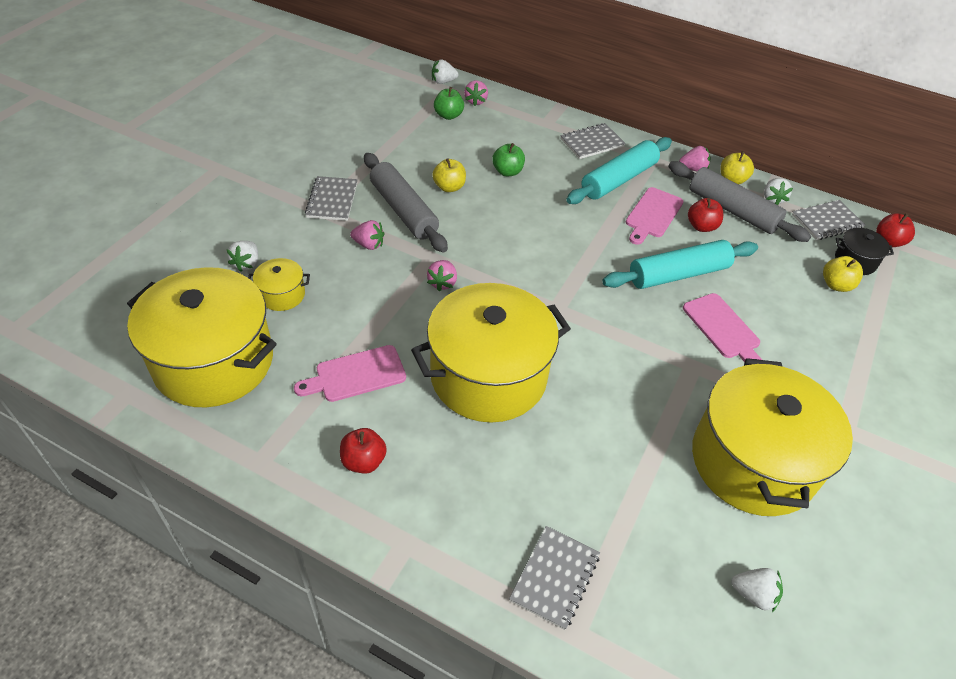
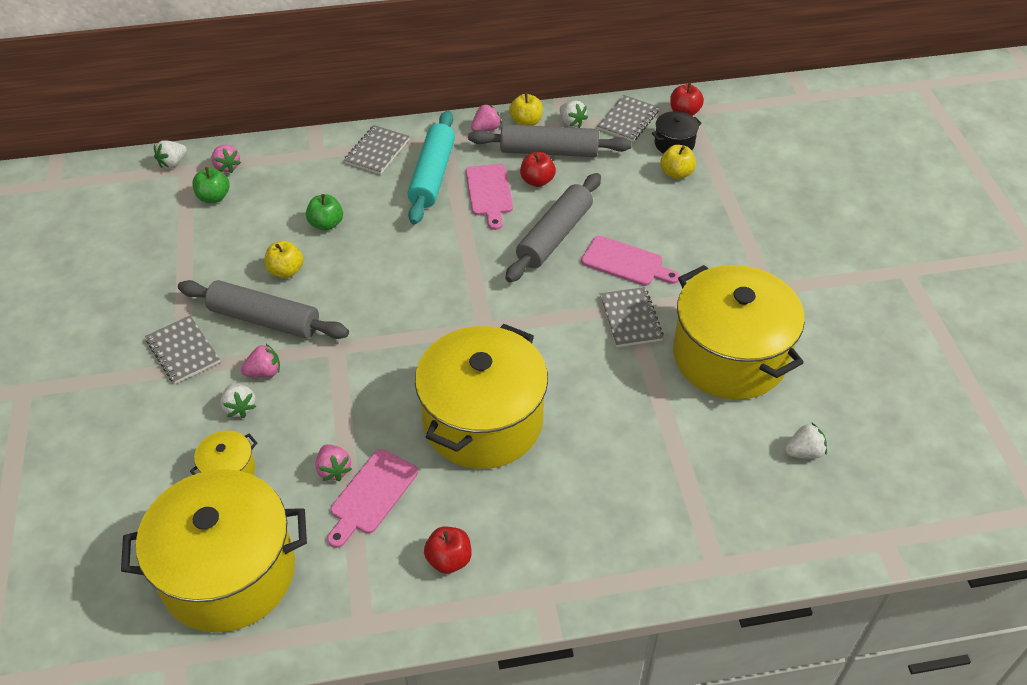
camera: 35 degrees left, 0 degrees up
white strawberry [226,241,258,272] -> white strawberry moved to [221,383,256,418]
pink strawberry [427,260,457,292] -> pink strawberry moved to [315,444,352,481]
grey notebook [509,526,600,630] -> grey notebook moved to [600,287,664,347]
turquoise rolling pin [602,240,758,289] -> grey rolling pin [505,173,601,283]

